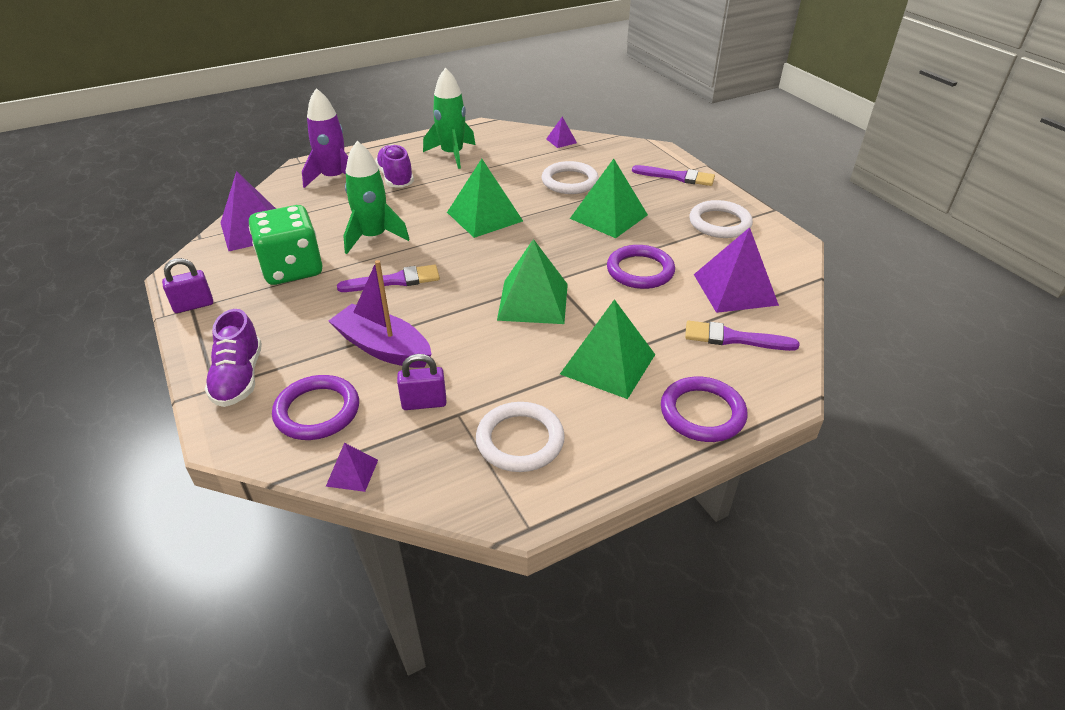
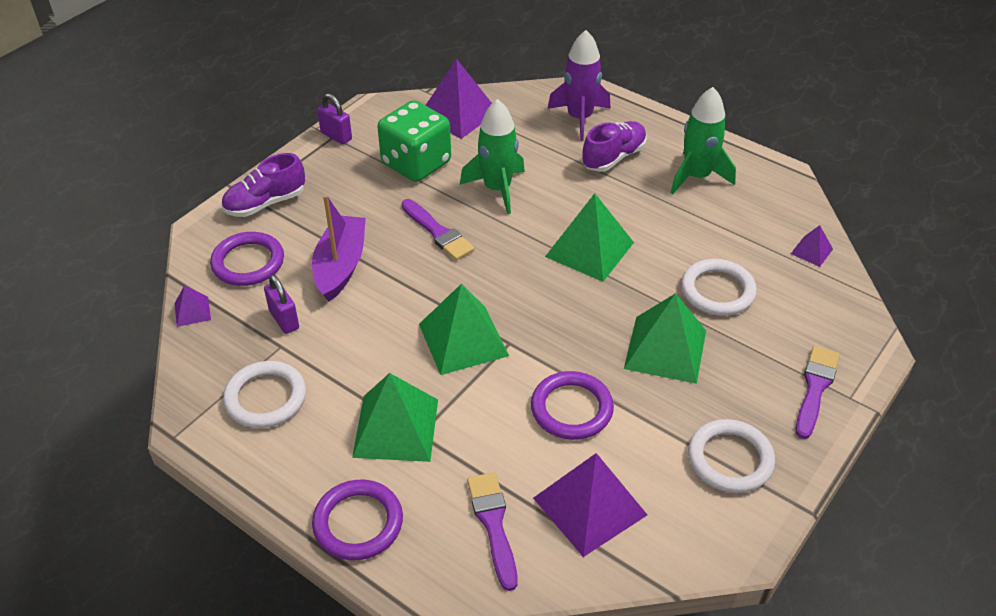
camera: 65 degrees right, 5 degrees up
purple brush [632,165,715,186] -> purple brush turned 150 degrees counterclockwise [796,346,840,439]

